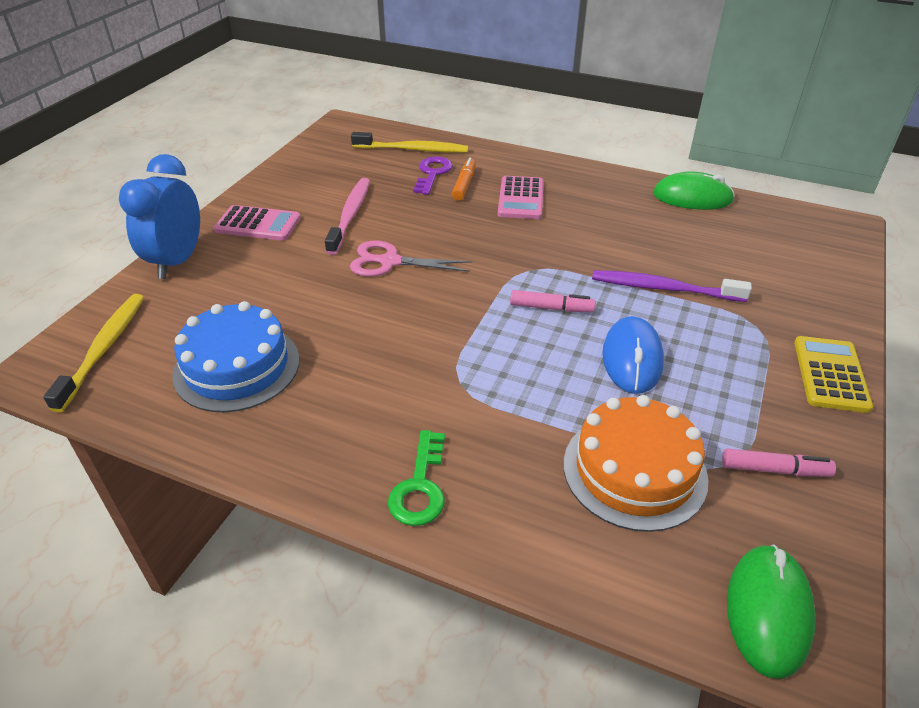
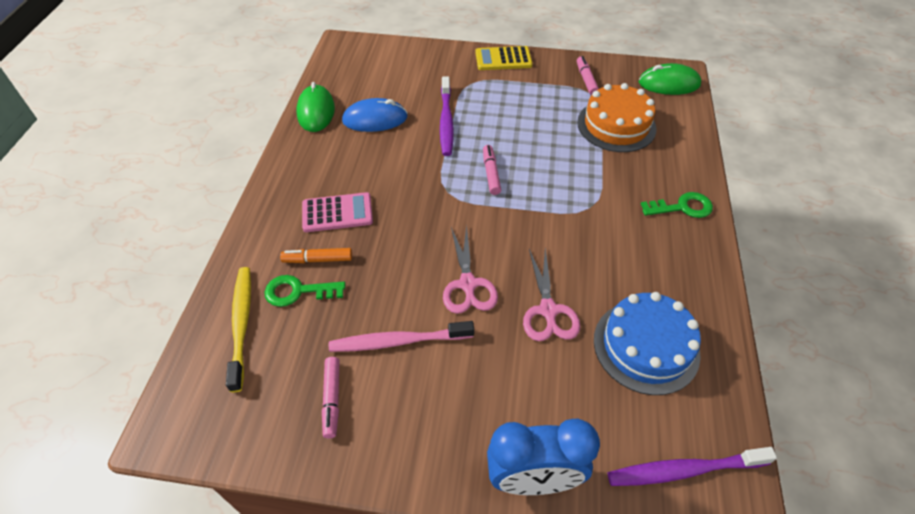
camera: 105 degrees left, 10 degrees up
yellow toothbrush [43,294,144,412] -> purple toothbrush [608,447,777,486]
pink calculator [214,205,301,241] -> none
purple key [413,157,453,195] -> green key [264,275,345,307]
blue mouse [602,316,664,394] -> blue mouse moved to [342,98,408,132]
none -> pink marker [322,357,340,439]
none -> pink scissors [523,248,580,341]

